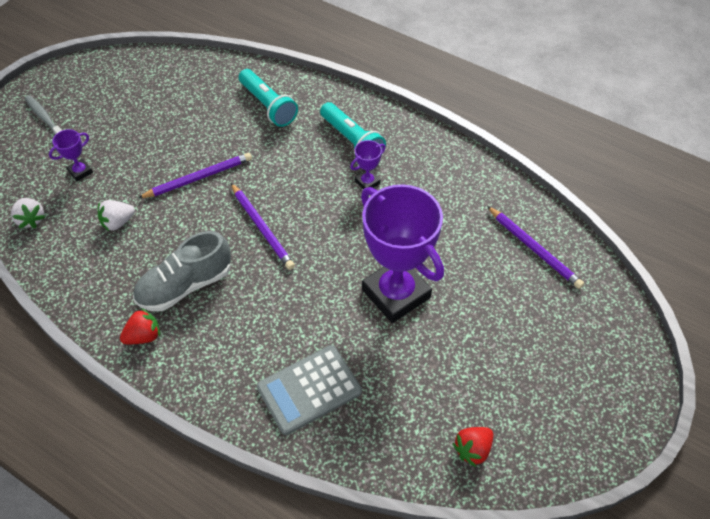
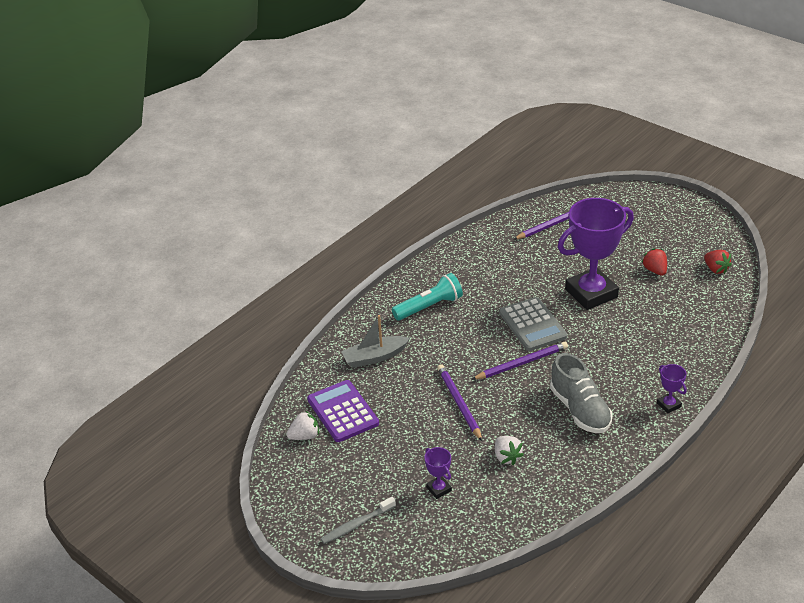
camera: 80 degrees left, 15 degrees down
white strawberry [11,198,45,228] -> white strawberry moved to [287,411,319,440]
red strawberry [120,308,160,344] -> red strawberry moved to [642,248,667,276]
turquoise flashlight [239,69,298,127] -> grey boat [341,315,410,368]
grey calculator [257,345,362,435] -> grey calculator moved to [499,297,567,351]
purple trophy [350,140,386,189] -> purple trophy moved to [657,364,687,413]
none -> purple calculator [307,380,379,442]

